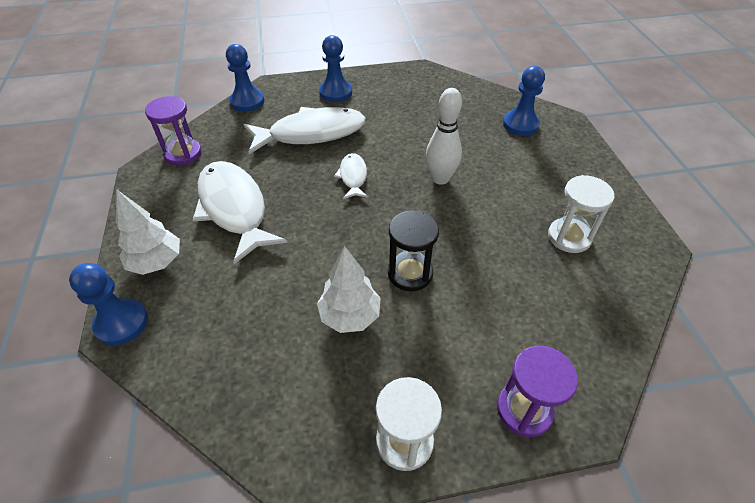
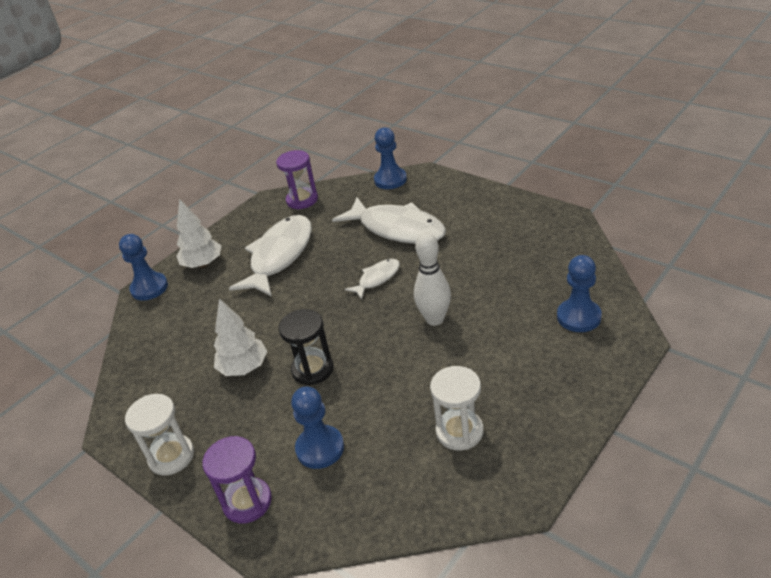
camera: 55 degrees right, 10 degrees down
blue pawn [319,35,352,102] -> blue pawn moved to [291,386,344,469]

